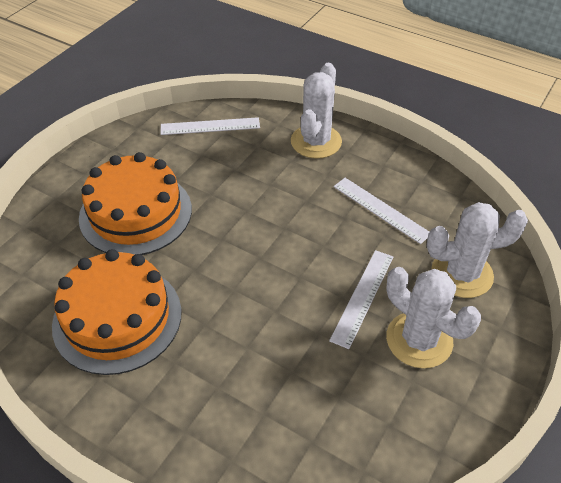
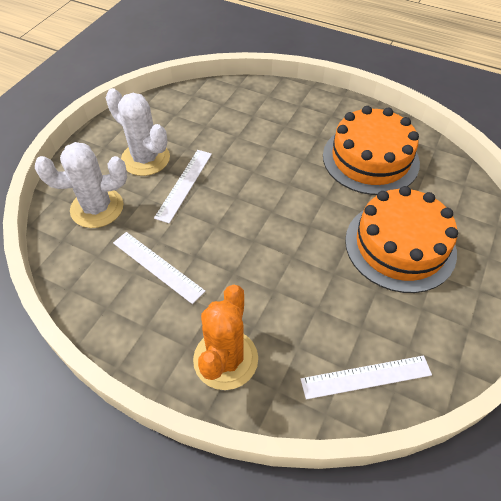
camera: 175 degrees right, 5 degrees up
white cactus [291,63,342,159] -> orange cactus [193,285,258,390]

